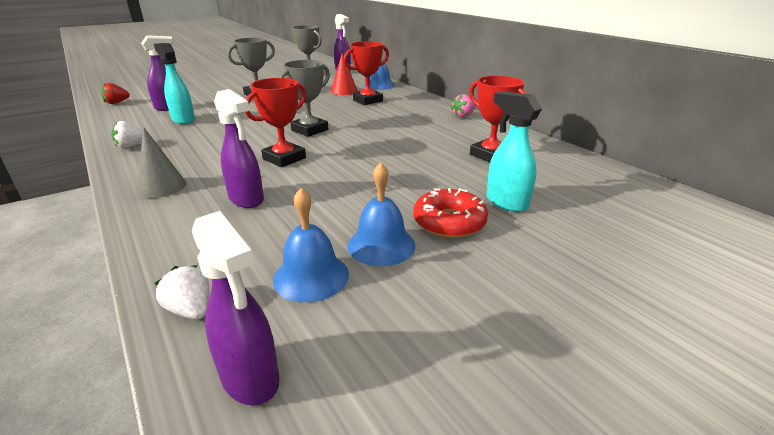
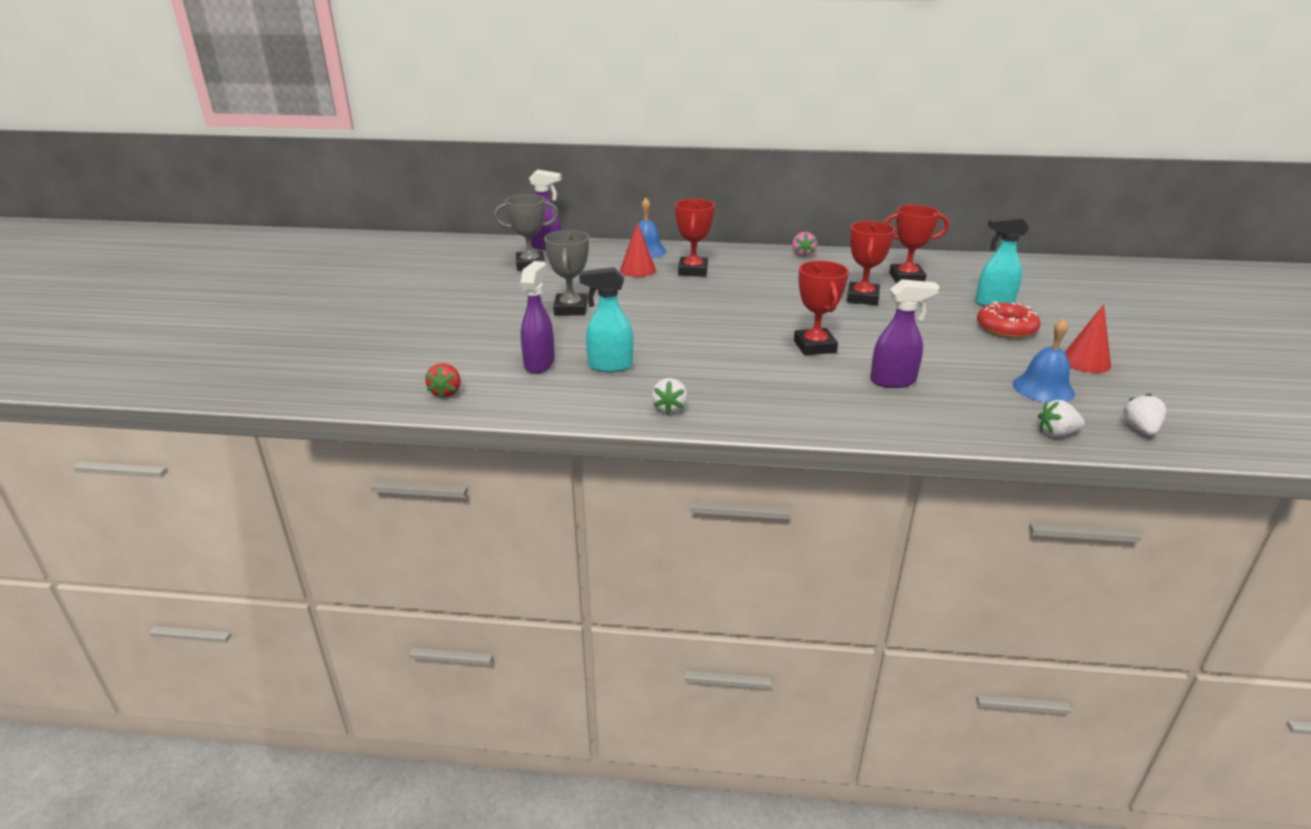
camera: 50 degrees left, 0 degrees up
grey cone [137,127,187,198] -> none
purple spray bottle [192,211,280,406] -> white strawberry [1123,394,1166,436]
grey trophy [279,60,330,137] -> none
blue bell [347,163,415,266] -> none
none -> red trophy [847,221,895,305]
none -> red cone [1065,304,1111,373]

